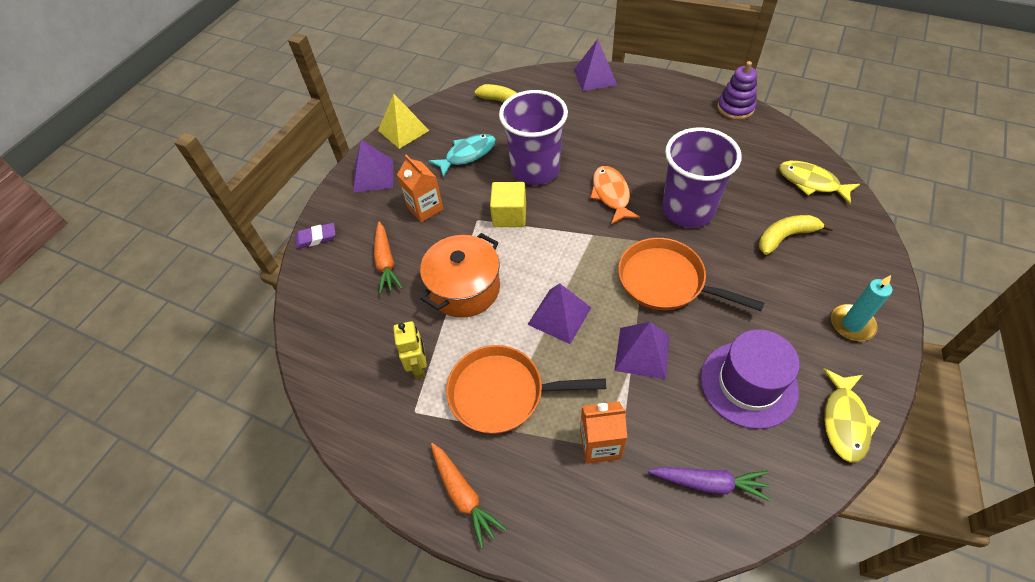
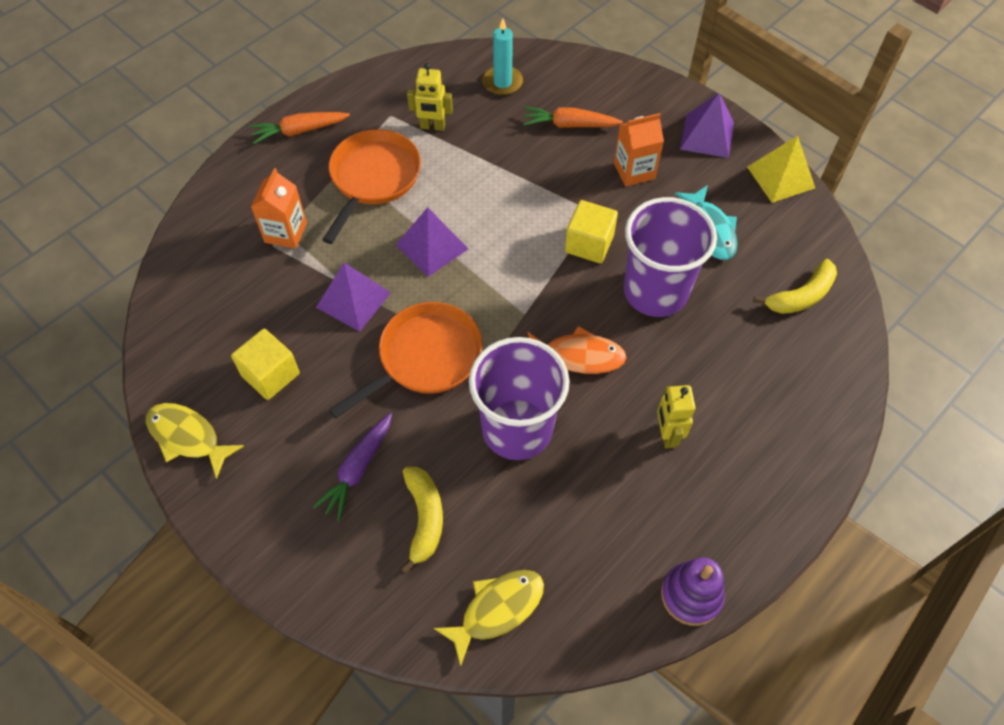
camera: 105 degrees right, 5 degrees up
purple eraser [295,223,335,249] -> none
orange pot [420,233,500,318] -> none
purple pyramid [574,39,617,91] -> none
purple carrot [648,467,772,501] -> purple carrot moved to [313,413,392,521]
purple hat [701,329,800,429] -> yellow cube [231,328,300,400]
turquoise candle [831,275,892,341] -> turquoise candle moved to [482,18,523,96]
none -> yellow robot [657,385,696,448]

